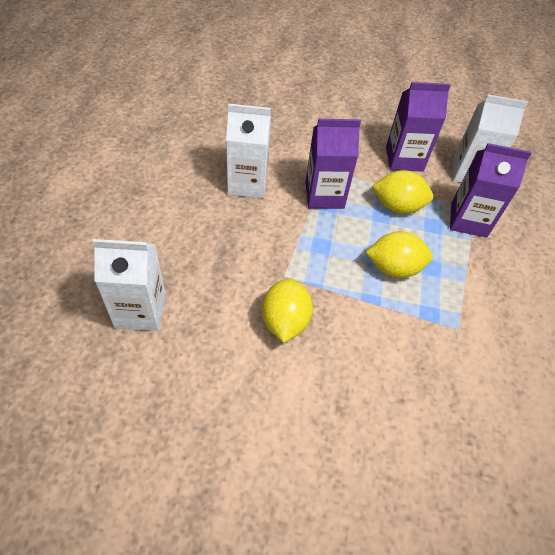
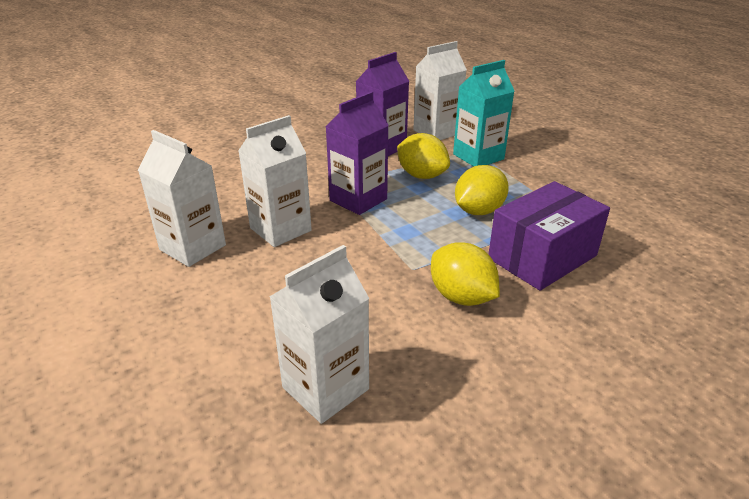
camera: 40 degrees left, 20 degrees down
yellow lemon [372,170,433,214] -> yellow lemon turned 75 degrees clockwise [397,133,450,179]
purple carton [450,143,532,238] -> turquoise carton [453,60,514,167]
none -> white carton [138,130,226,267]
none -> purple box [489,181,610,291]

